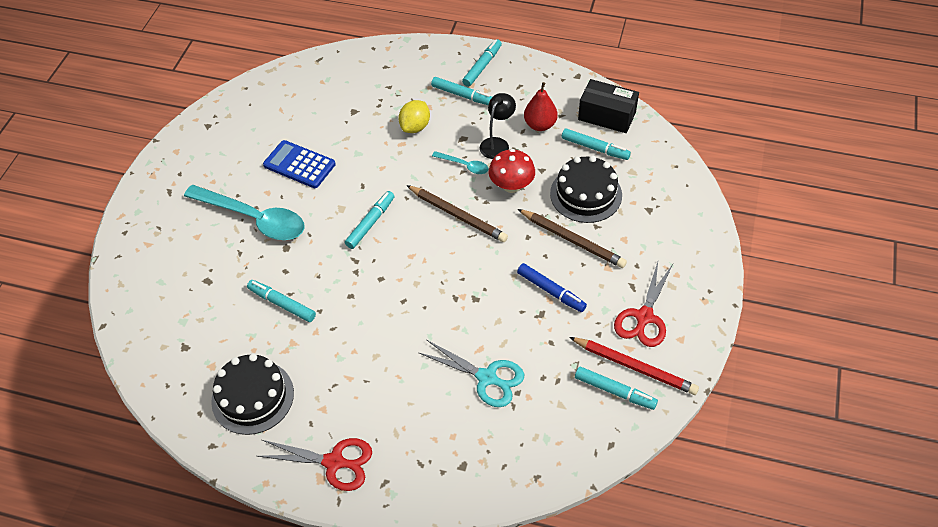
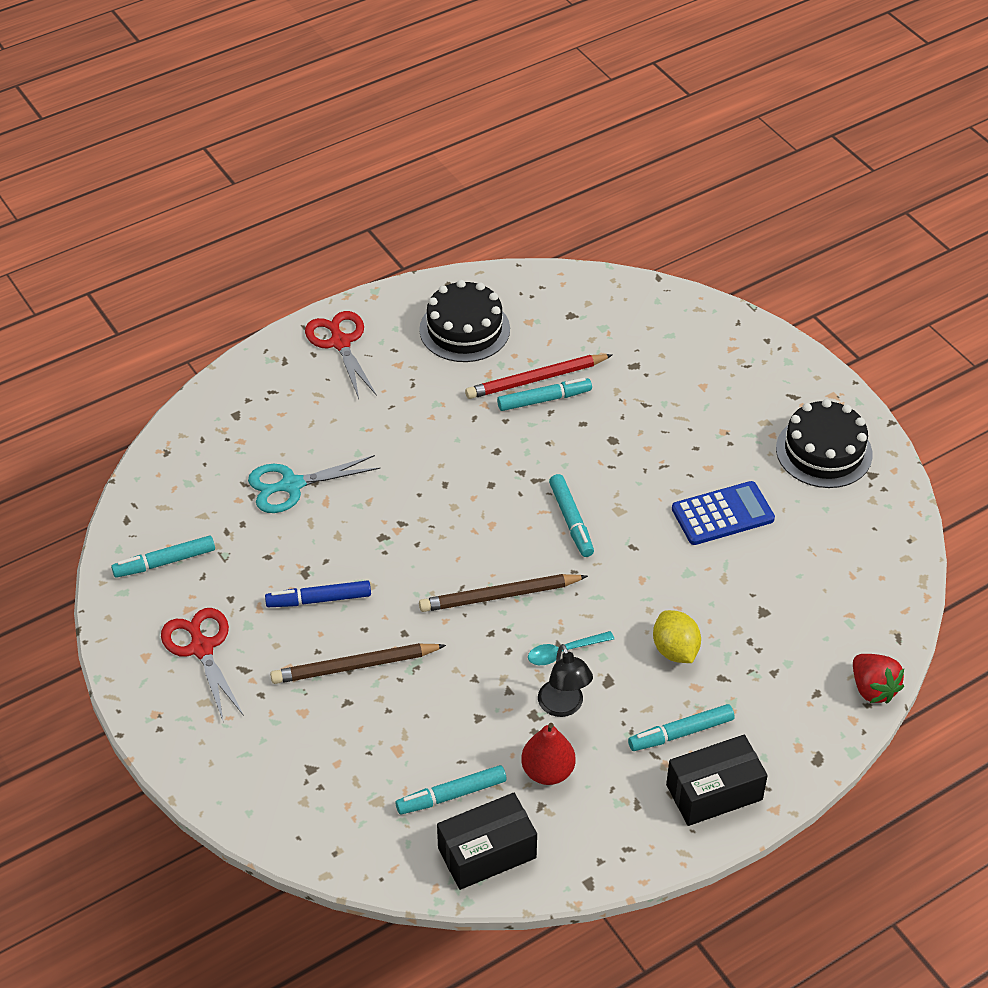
camera: 130 degrees right, 5 degrees down
turquoise spoon [184,185,305,240] -> none
red scissors [257,438,372,491] -> red scissors turned 105 degrees clockwise [305,311,377,399]
turquoise marker [462,39,502,87] -> black box [666,735,768,826]
red mushroom [489,149,535,193] -> none
black cake [550,156,622,223] -> black cake moved to [776,399,873,488]
red pencil [569,337,699,395] -> red pencil moved to [465,354,612,399]
none -> red strawberry [853,654,904,703]

